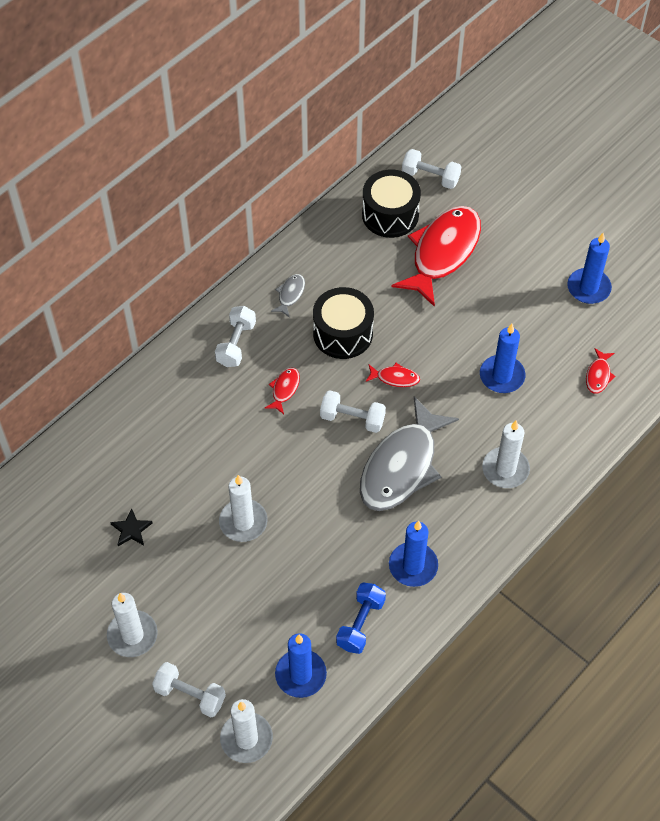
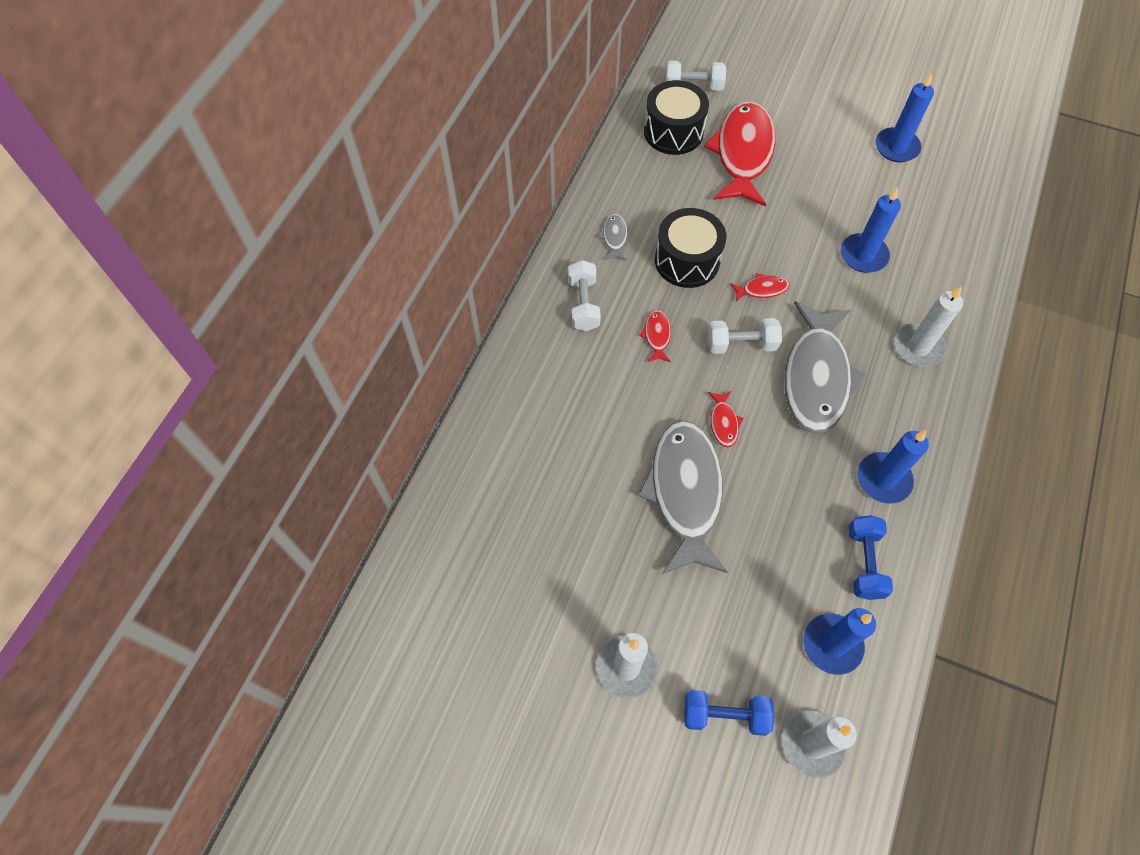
camera: 20 degrees left, 5 degrees up
black star [110,508,153,546] -> none
white dumbbell [152,662,226,717] -> blue dumbbell [684,690,774,736]
white candle [219,475,268,542] -> grey fish [637,421,727,574]
red fish [586,348,616,394] -> red fish moved to [708,391,743,447]

